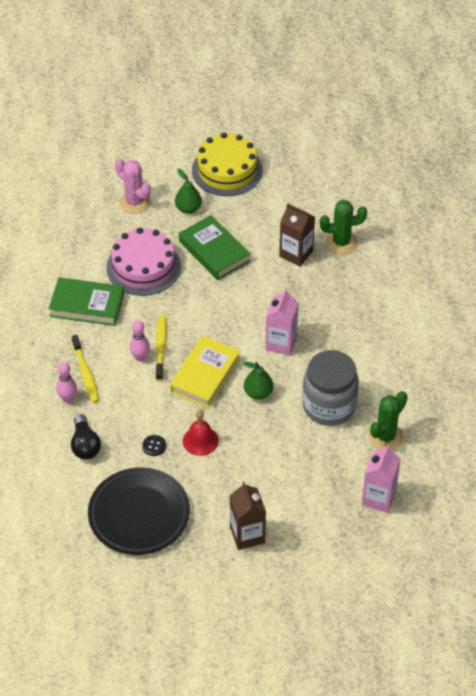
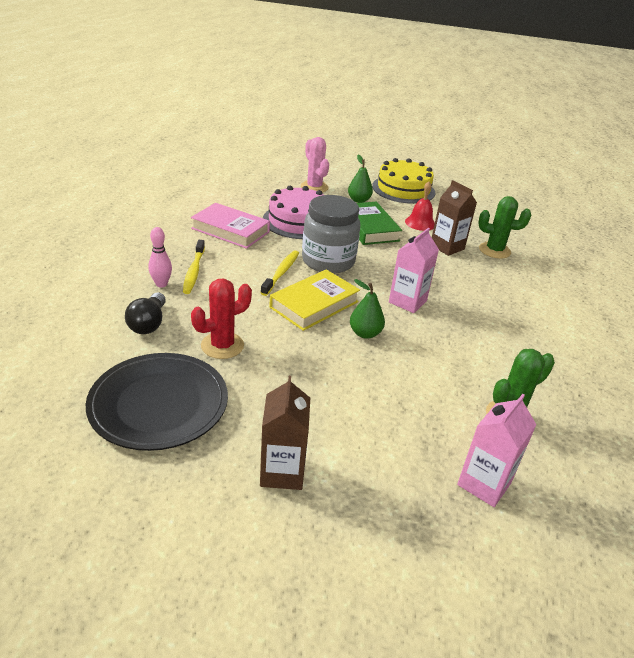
camera: 15 degrees right, 15 degrees down
green book [49,277,124,326] -> pink book [191,203,270,249]
pink bowling pin [130,320,150,362] -> none
black button [142,435,166,456] -> red cactus [191,279,252,359]
red bell [183,410,219,456] -> red bell moved to [405,181,435,231]
grey jar [302,350,359,426] -> grey jar moved to [302,195,360,274]

